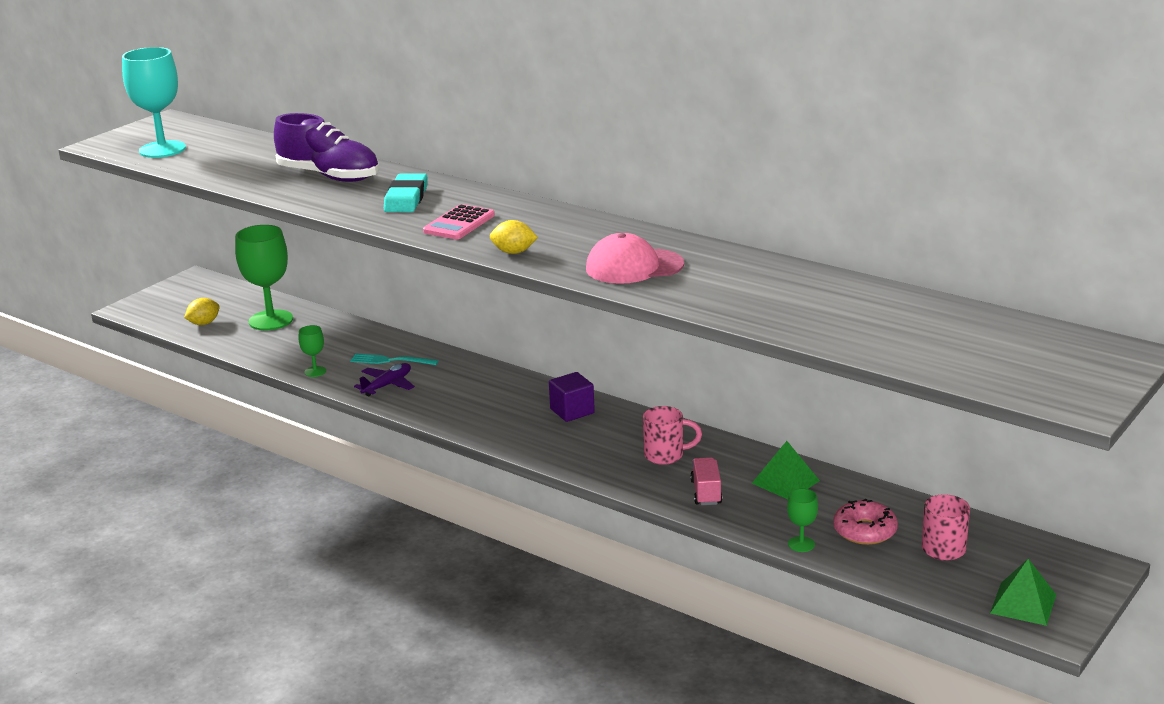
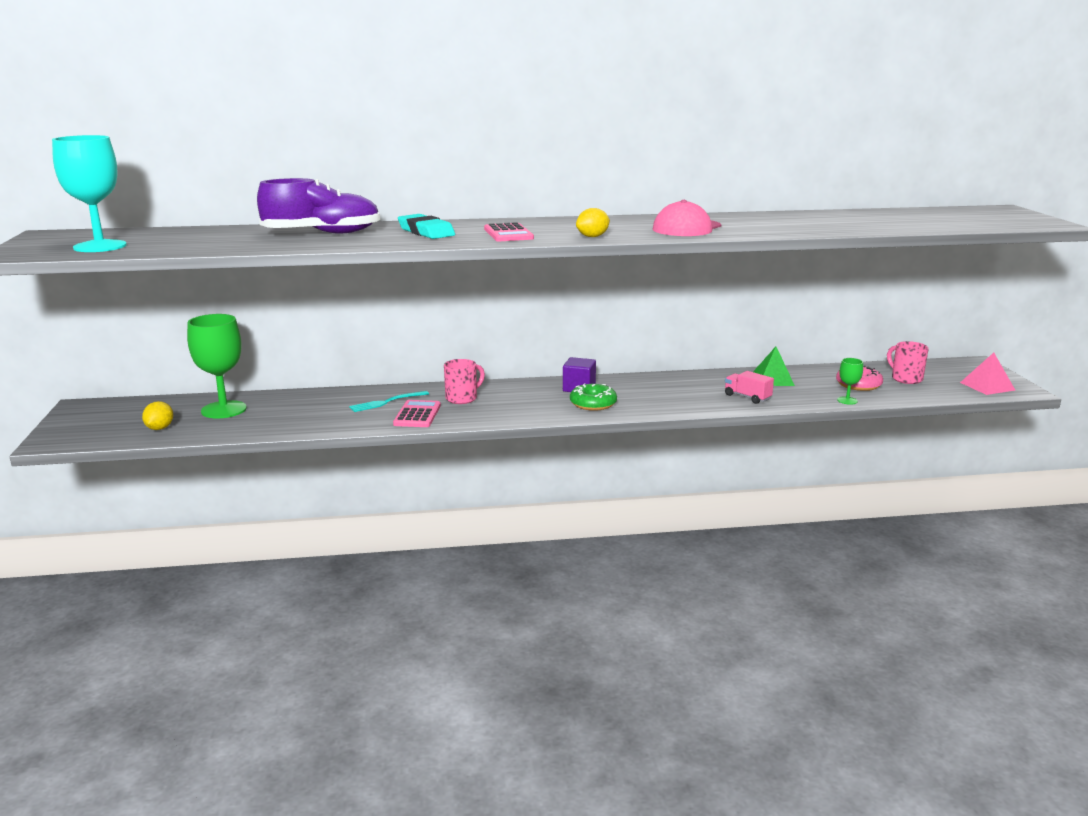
camera: 45 degrees left, 5 degrees down
green goblet [299,325,326,377] -> none
purple plane [354,363,415,397] -> pink calculator [393,400,441,427]
pink mug [643,406,702,465] -> pink mug moved to [444,359,485,404]
green pyramid [990,559,1056,626] -> pink pyramid [960,353,1015,395]
none -> green donut [570,383,617,411]

